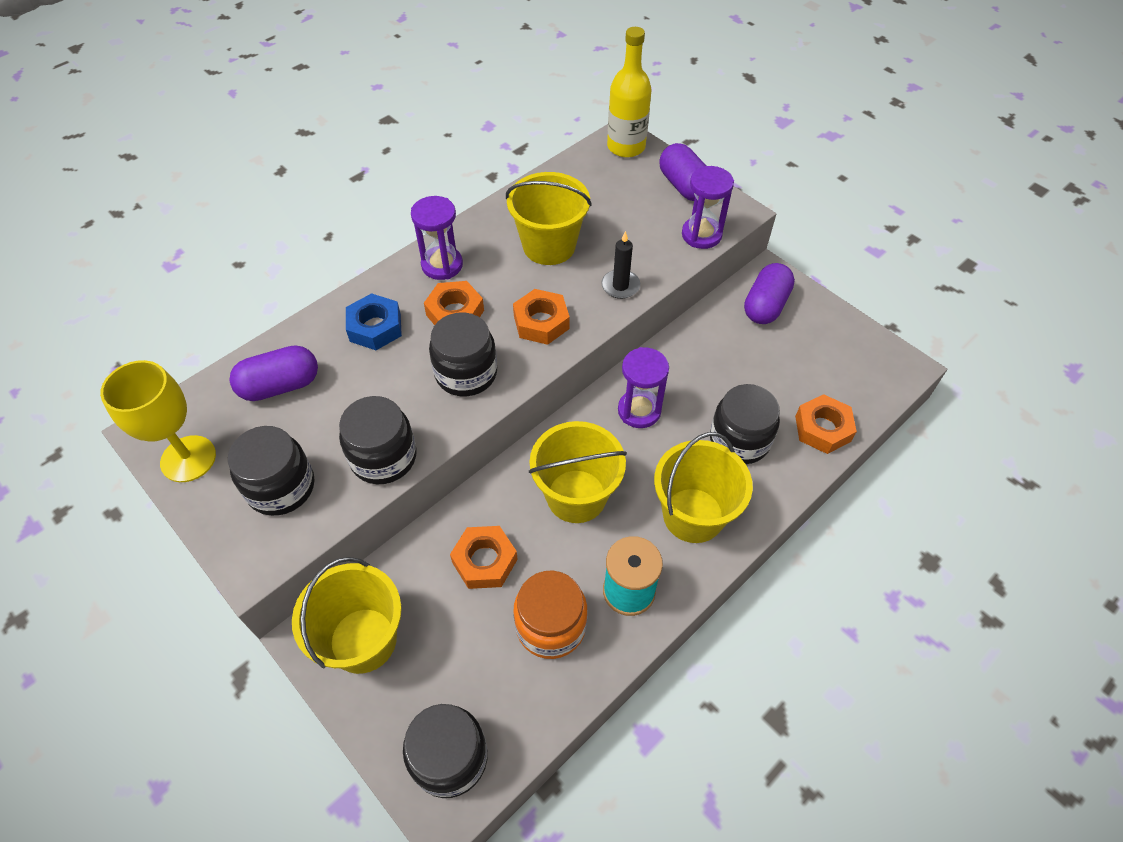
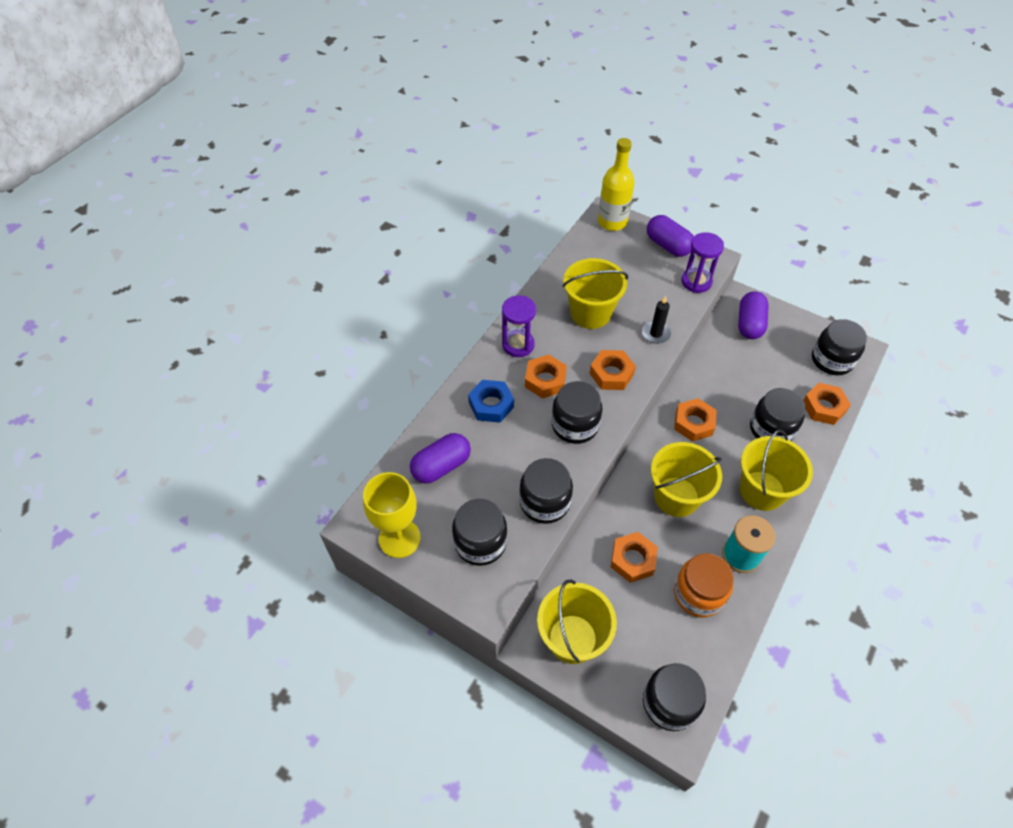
camera: 15 degrees left, 0 degrees up
purple hourglass [618,347,669,428] -> orange nut [674,398,717,442]
none -> black jar [812,319,867,375]

